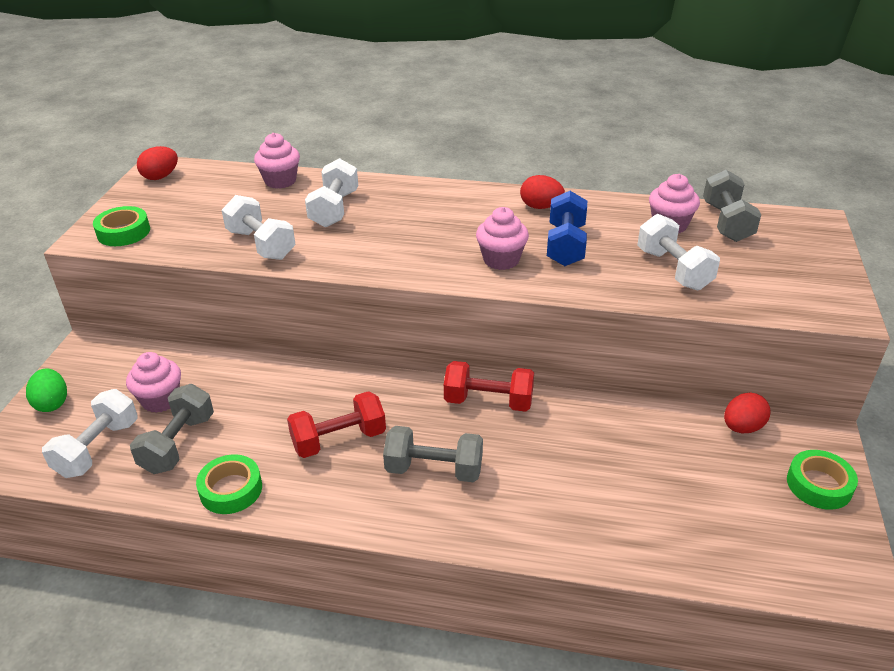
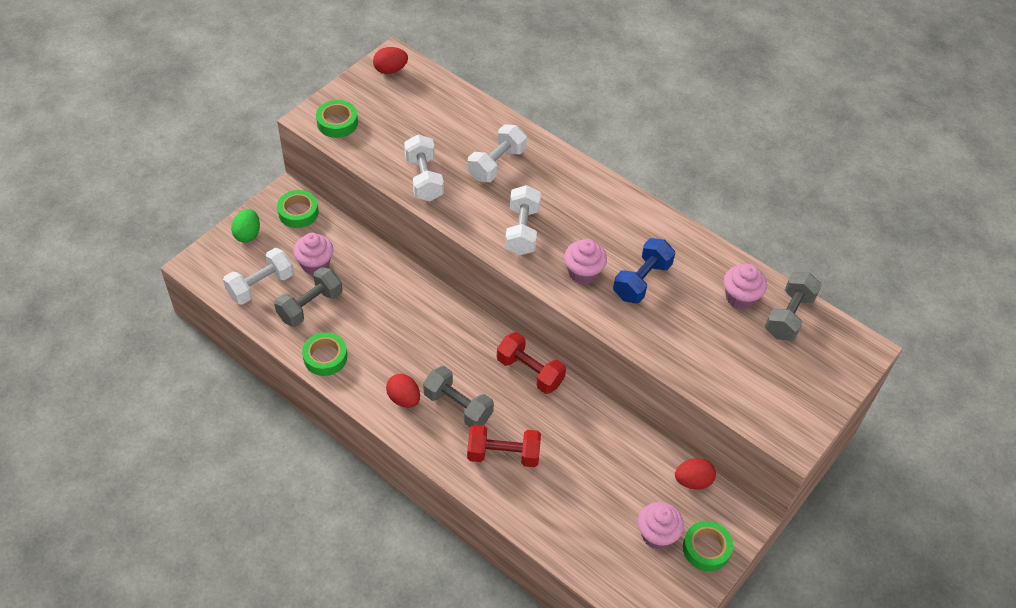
camera: 25 degrees right, 15 degrees up
pink cupcake [254,133,300,189] -> pink cupcake moved to [638,502,684,549]
red dumbbell [287,391,386,458] -> red dumbbell moved to [467,425,541,467]
red egg [520,175,565,209] -> red egg moved to [386,374,420,408]
white dumbbell [637,214,720,290] -> white dumbbell moved to [505,185,541,255]
none -> green tape [277,190,319,228]

